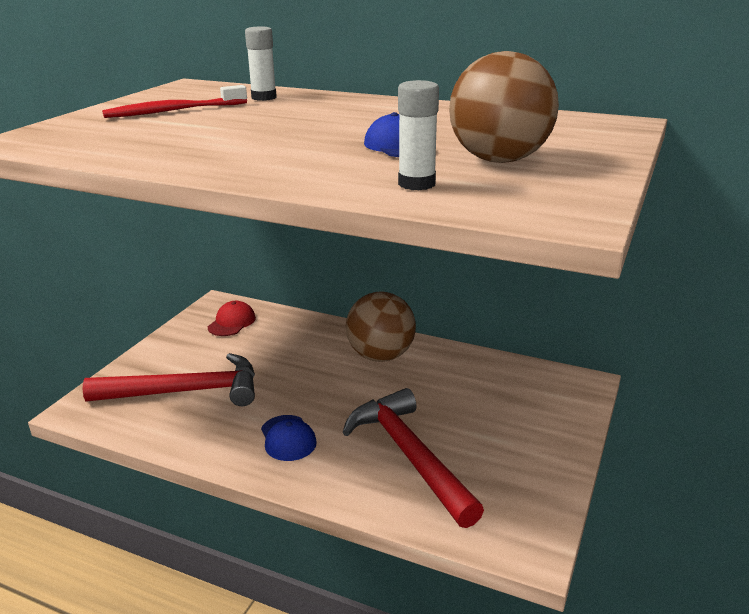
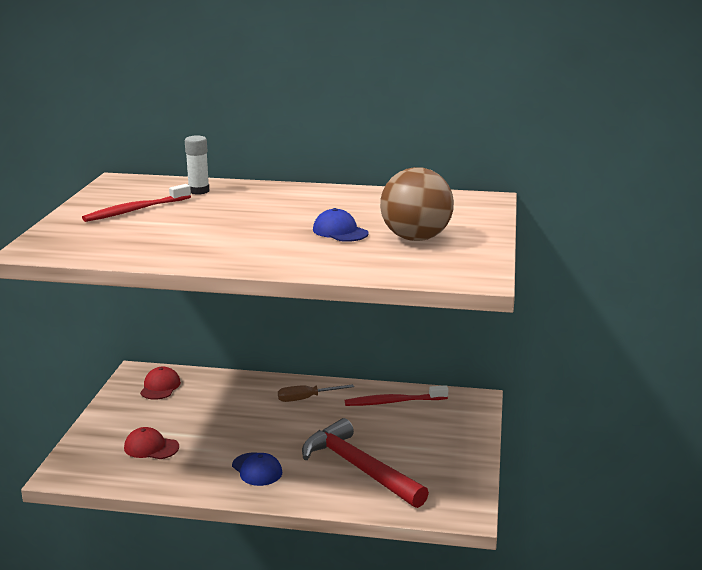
camera: 15 degrees left, 5 degrees down
red hammer [82,353,255,406] -> red cap [124,427,179,459]
brown ball [346,292,416,362] -> brown screwdriver [278,384,354,402]
white glue stick [398,80,439,190] -> none
none -> red toothbrush [345,385,448,406]

